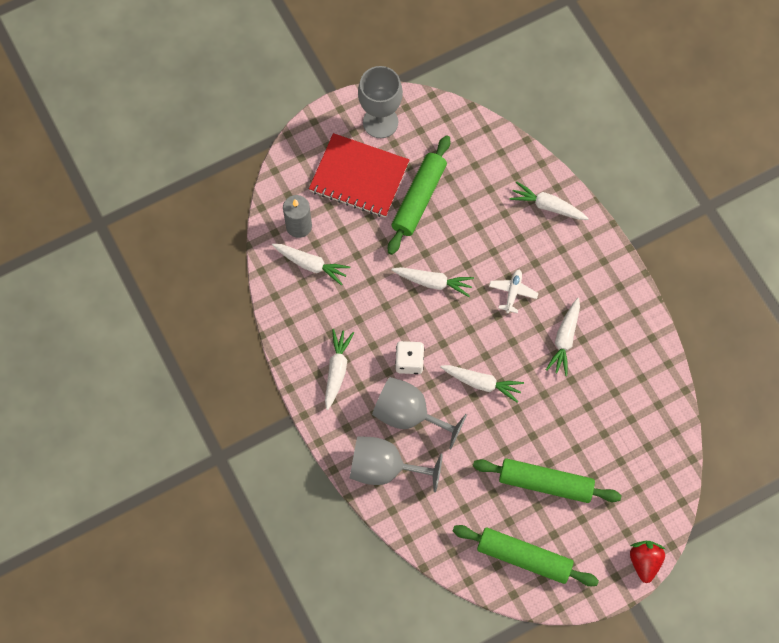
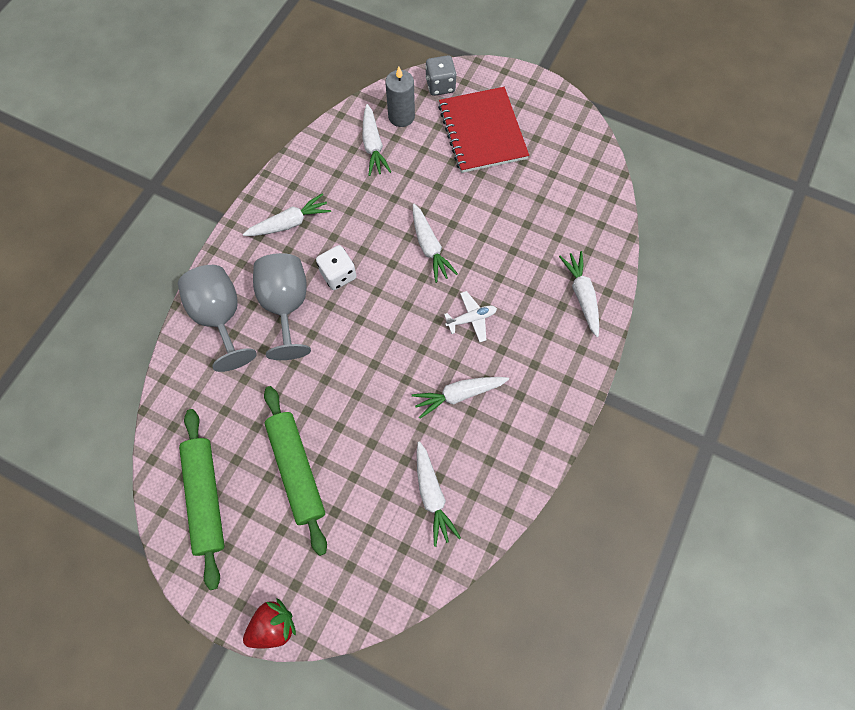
camera: 55 degrees right, 0 degrees up
grey goblet [358,66,403,138] -> none
green rolling pin [388,135,450,255] -> none
white carrot [440,365,524,403] -> white carrot moved to [417,441,461,547]
none -> grey dice [426,55,457,96]

